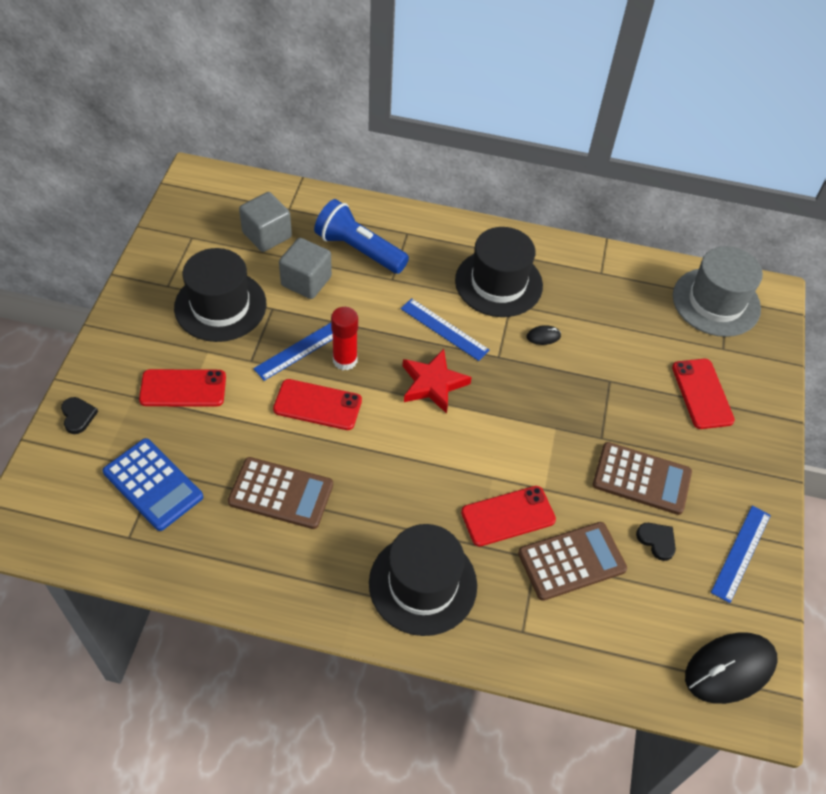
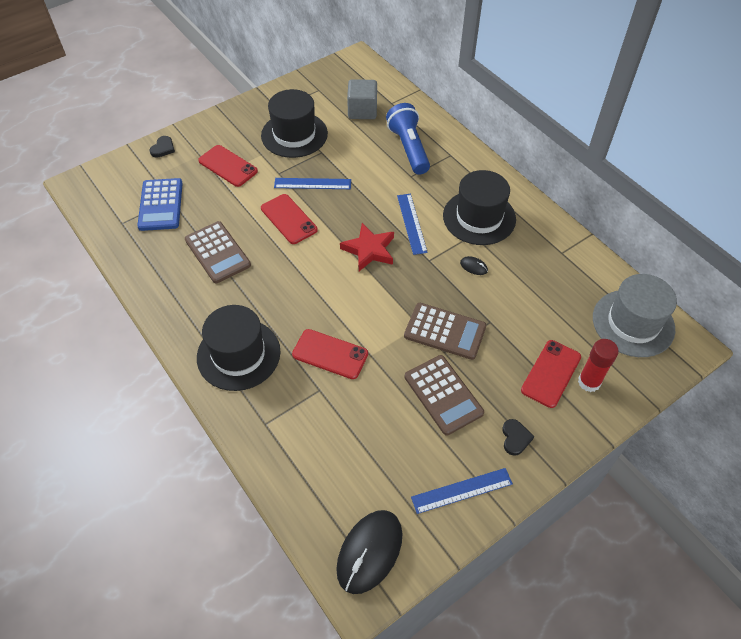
camera: 45 degrees right, 0 degrees up
grey cube [279,238,332,299] -> none
red glue stick [331,307,358,370] -> red glue stick moved to [578,339,619,392]
brown calculator [518,522,627,601] -> brown calculator moved to [404,303,486,360]
black heart [636,523,676,561] -> black heart moved to [502,419,535,456]
black mouse [685,632,778,704] -> black mouse turned 75 degrees counterclockwise [336,510,402,594]

